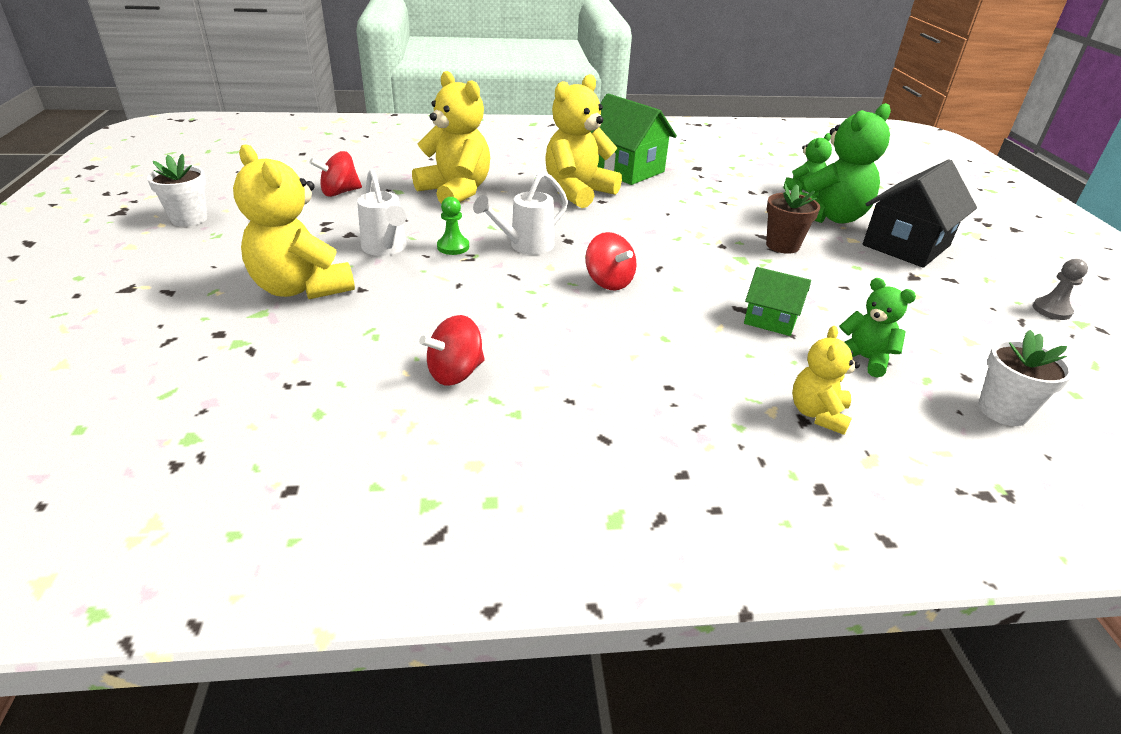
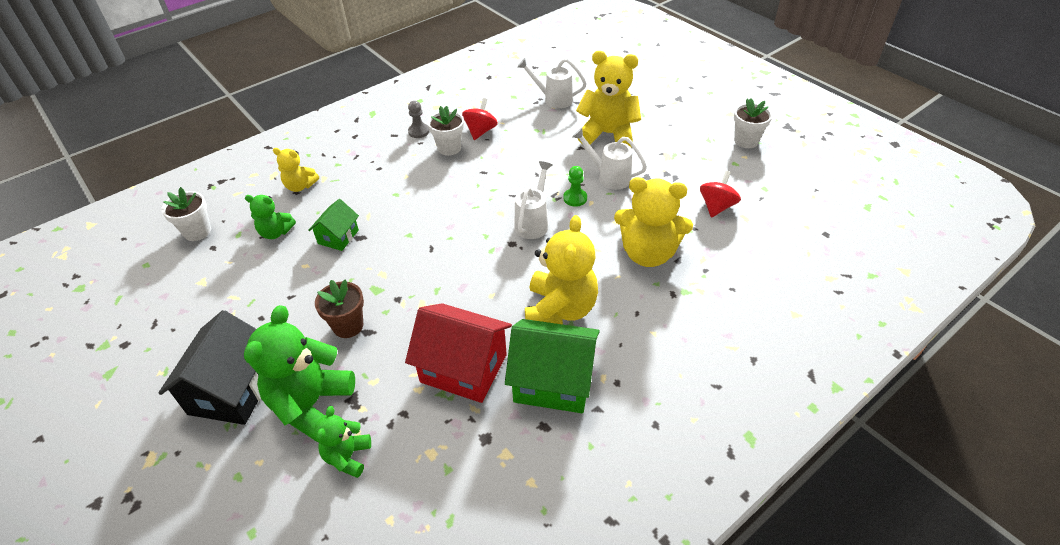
camera: 150 degrees right, 10 degrees up
red spinning top [585,232,636,290] -> none
green house [744,267,811,336] -> green house turned 60 degrees counterclockwise [308,199,359,251]
yellow teddy bear [792,326,860,435] -> yellow teddy bear turned 120 degrees clockwise [273,148,319,192]
grey pawn [1033,259,1088,320] -> grey pawn moved to [408,101,430,138]
none -> red house [405,303,512,403]
none -> white flower pot [428,106,464,156]
none -> white watering can [518,58,587,109]

